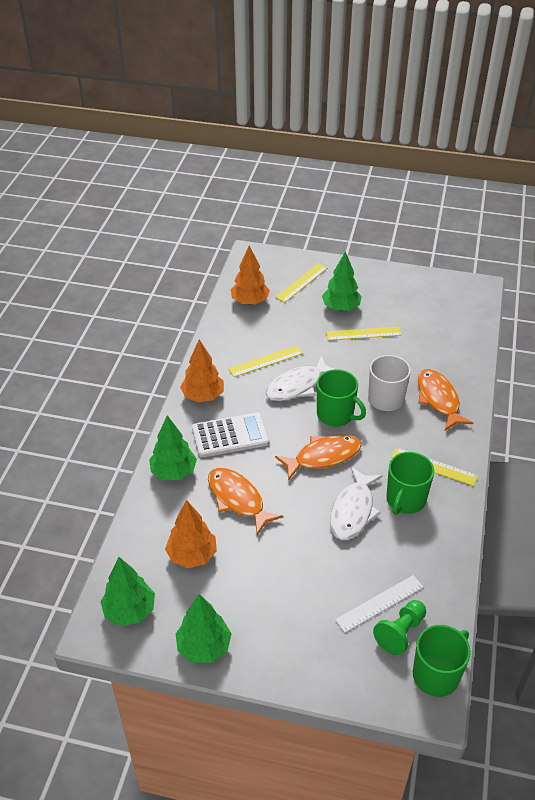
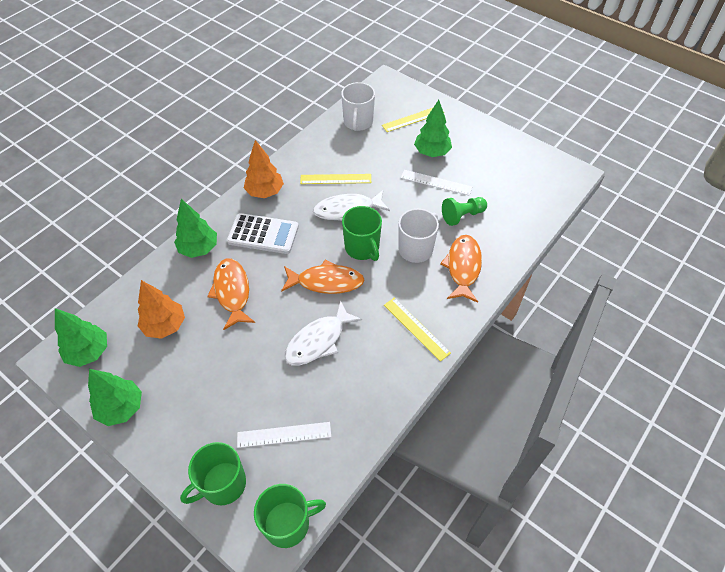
camera: 25 degrees right, 10 degrees up
orange tree [231,246,270,305] -> white mug [341,82,375,131]
yellow ruler [326,327,402,340] -> white ruler [401,170,472,196]
green pawn [373,600,426,655] -> green pawn moved to [442,197,487,226]
green mug [386,452,434,515] -> green mug moved to [180,442,246,505]

